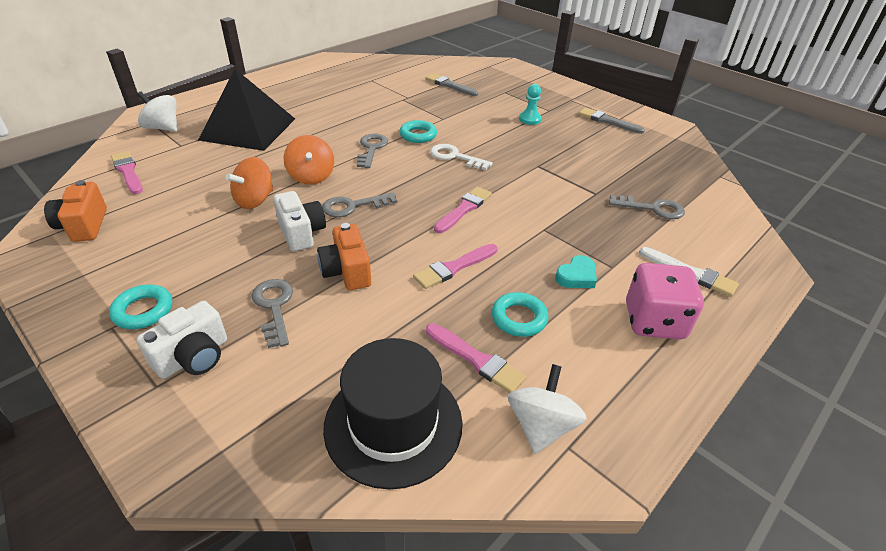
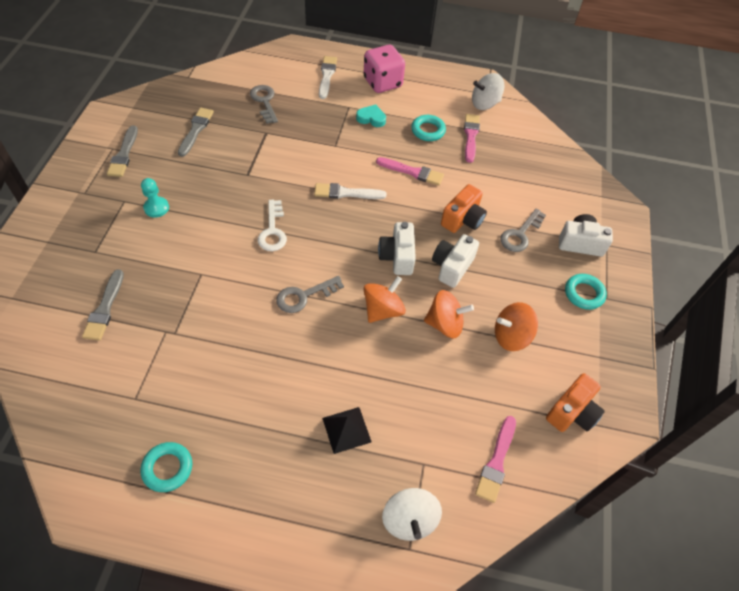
camera: 125 degrees left, 15 degrees up
black pyramid [198,69,295,151] -> black pyramid [322,407,371,454], size x0.45
grey key [322,193,397,217] -> white camera [378,222,416,275]
black hat [323,338,463,490] -> none
turquoise ring [400,120,437,143] -> turquoise ring moved to [141,442,192,492]
pink brush [434,187,492,233] -> white brush [314,183,386,199]
none -> grey brush [178,108,214,157]
none -> orange spinning top [495,302,538,351]

